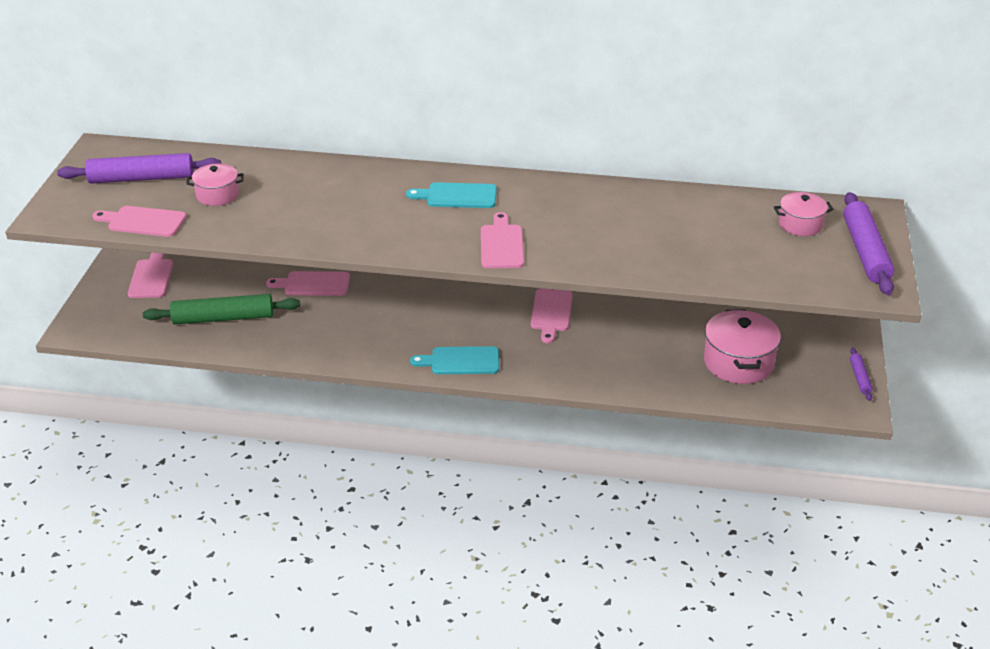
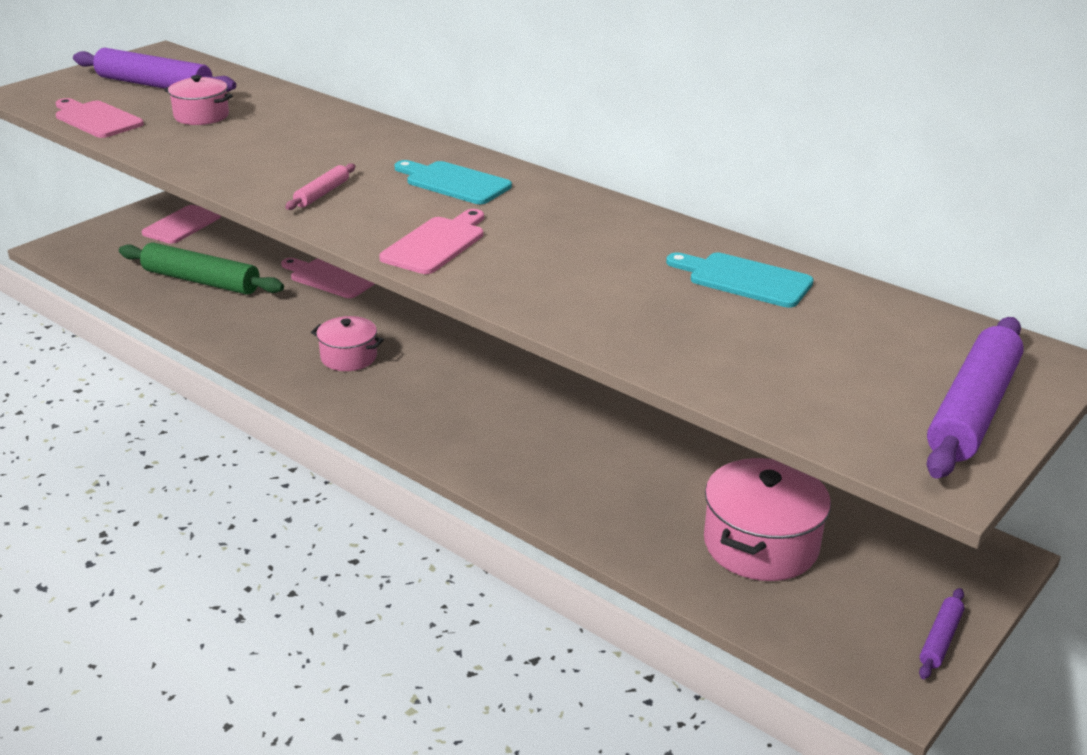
camera: 30 degrees right, 5 degrees down
turquoise cutting board [410,346,499,374] -> turquoise cutting board moved to [666,253,814,308]
pink cutting board [531,289,573,343] -> none
pink pot [774,192,833,236] -> pink pot moved to [311,316,384,371]
none -> pink rolling pin [285,163,356,210]

